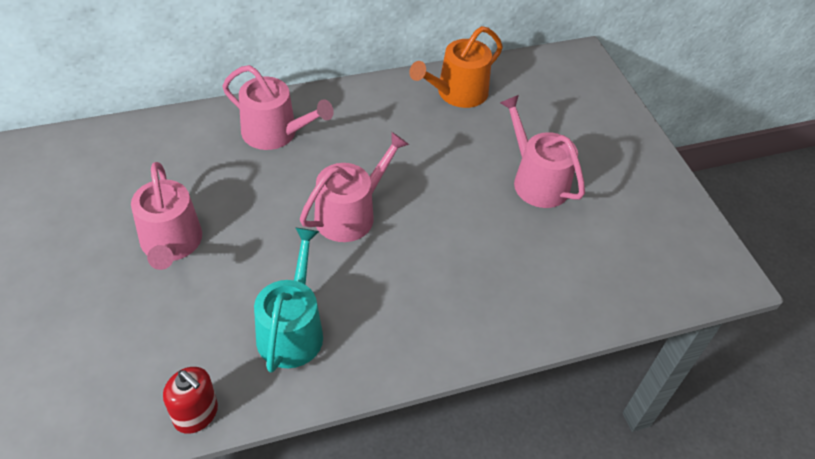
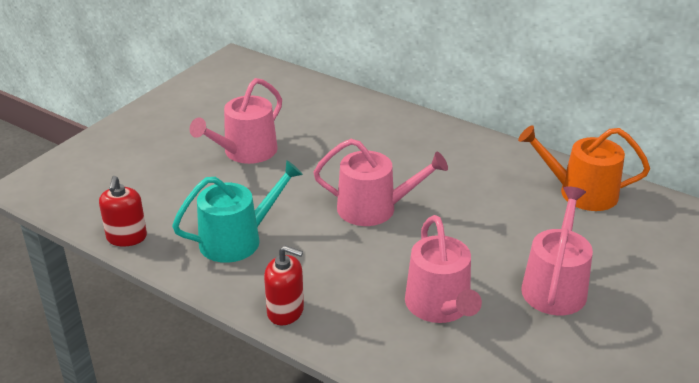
camera: 55 degrees right, 15 degrees down
pink watering can [222,65,334,150] -> pink watering can moved to [405,215,482,323]
none -> red soap dispenser [264,246,304,325]

